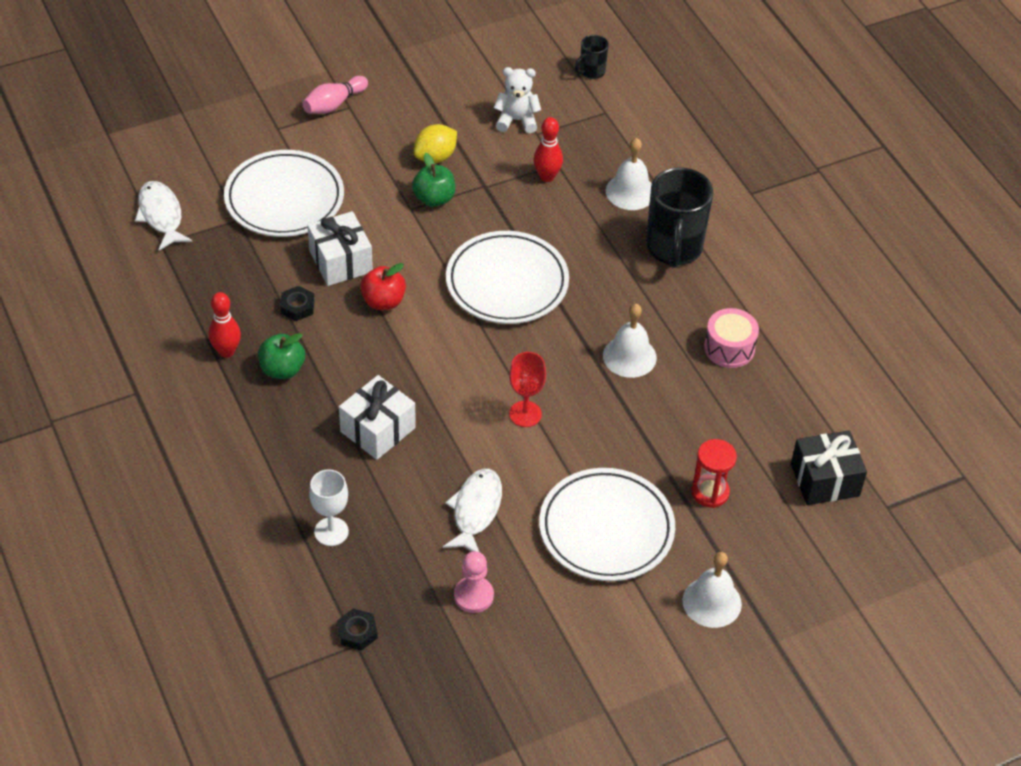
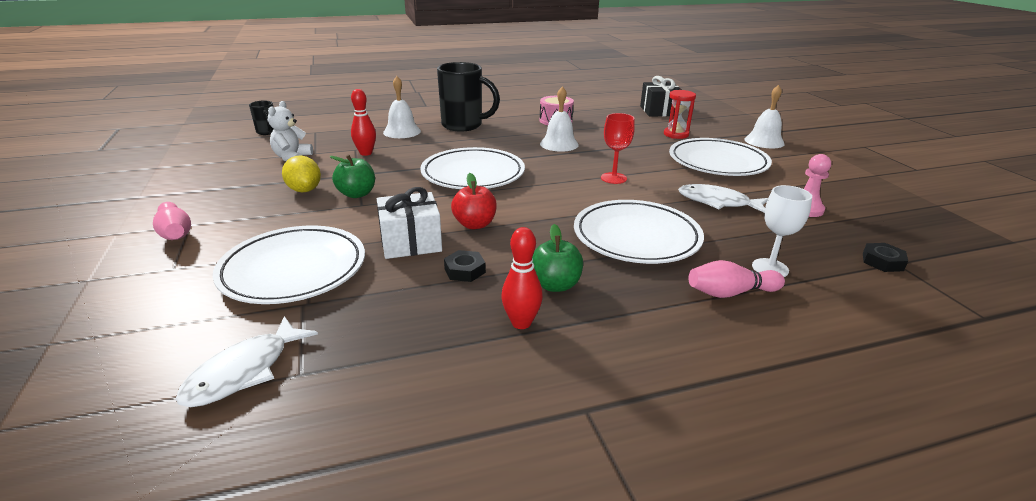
camera: 80 degrees left, 20 degrees down
white fish [135,181,193,250] -> white fish turned 45 degrees counterclockwise [176,316,318,407]
white gift [339,375,416,460] -> white plate [574,200,704,264]
none -> pink bowling pin [688,260,785,298]

